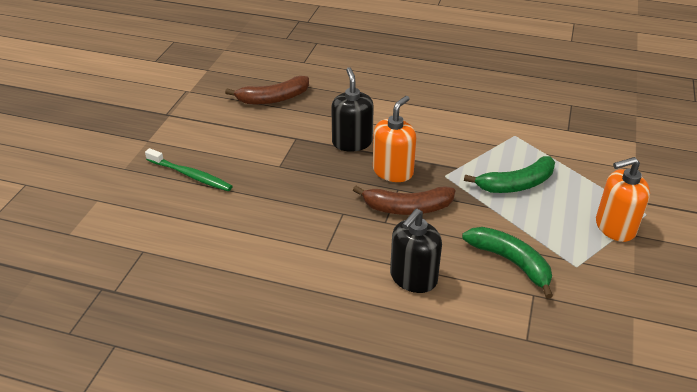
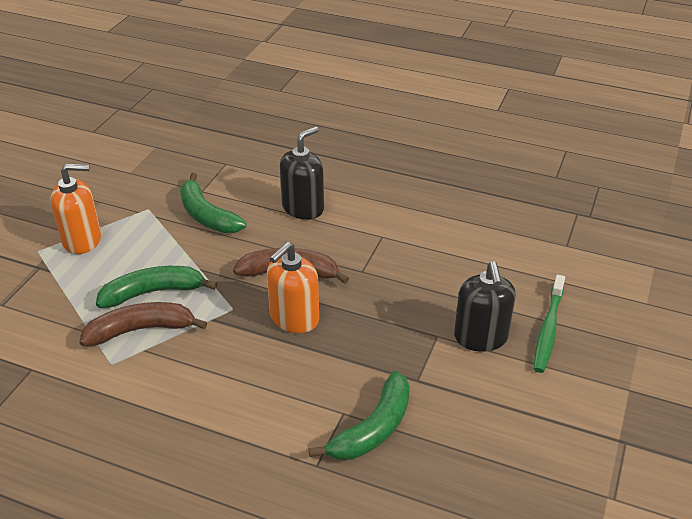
camera: 175 degrees left, 0 degrees up
green toothbrush [145,148,233,191] -> green toothbrush turned 105 degrees counterclockwise [533,275,565,373]
brown banana [225,76,309,105] -> brown banana moved to [79,302,207,346]
black soap dispenser [331,67,374,152] -> black soap dispenser moved to [454,261,516,352]
none -> green banana [309,371,410,460]

